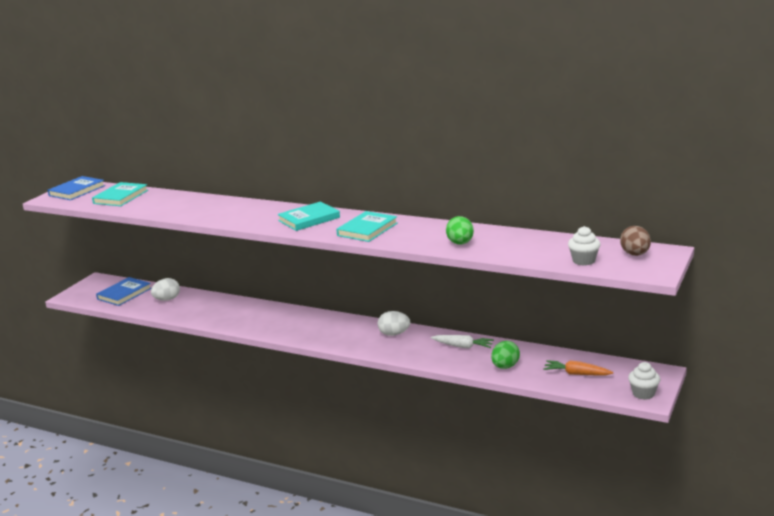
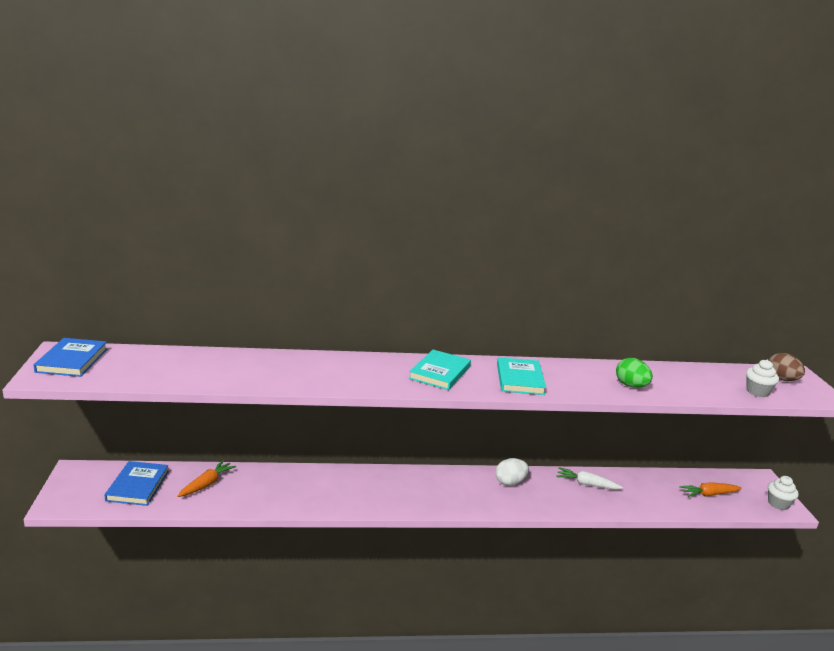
camera: 35 degrees left, 0 degrees up
turquoise book [92,182,148,206] -> none
white egg [151,278,180,301] -> orange carrot [177,460,236,497]
white carrot [431,335,494,349] -> white carrot turned 150 degrees counterclockwise [557,467,623,489]
green egg [491,341,520,369] -> none

